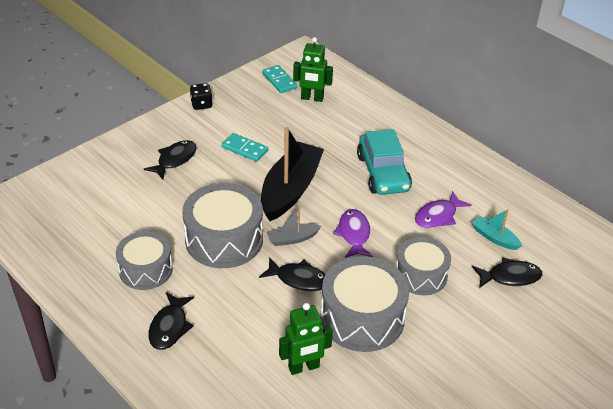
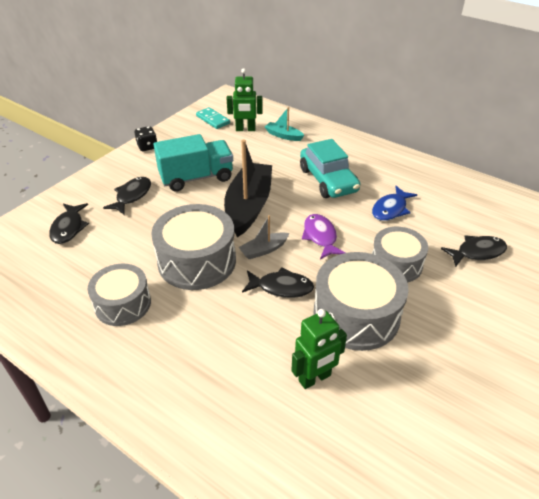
camera: 10 degrees left, 0 degrees up
black fish [148,292,194,350] -> black fish moved to [49,203,89,244]
turquoise domino [222,133,268,162] -> turquoise truck [154,134,233,192]
purple fish [415,191,472,228] -> blue fish [372,186,417,221]
turquoise boat [472,209,522,250] -> turquoise boat moved to [265,107,305,141]

